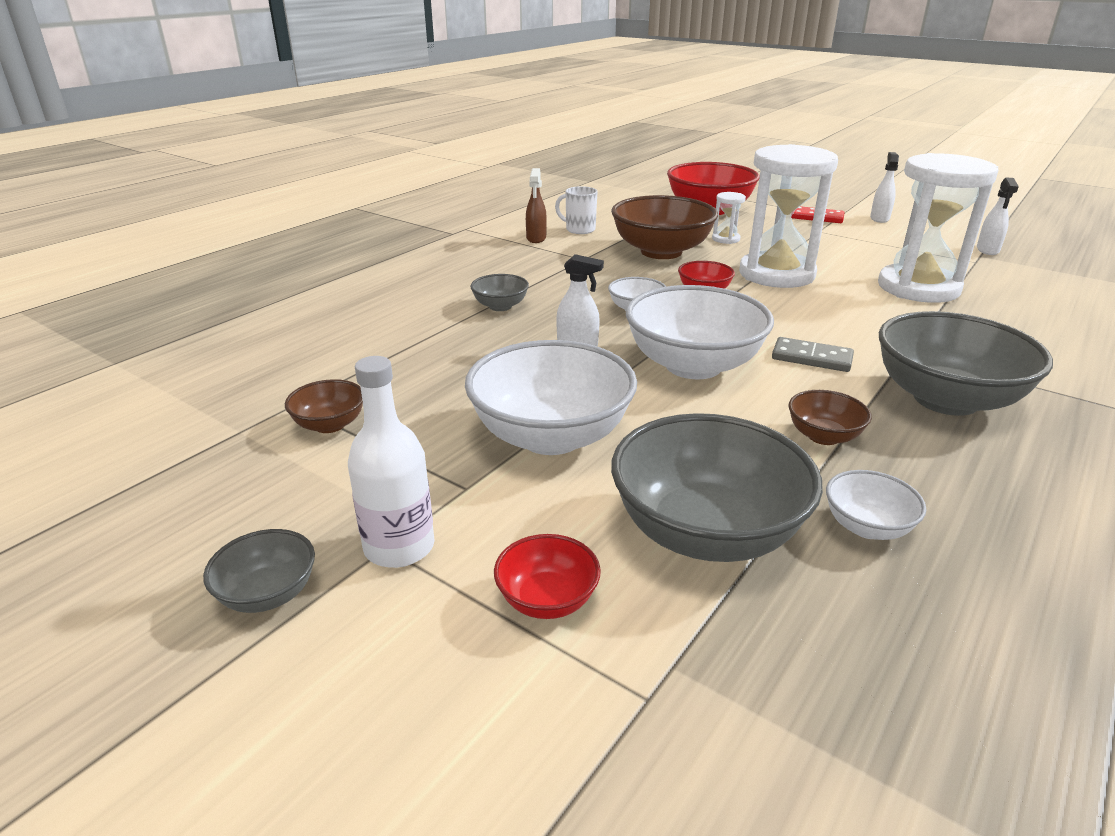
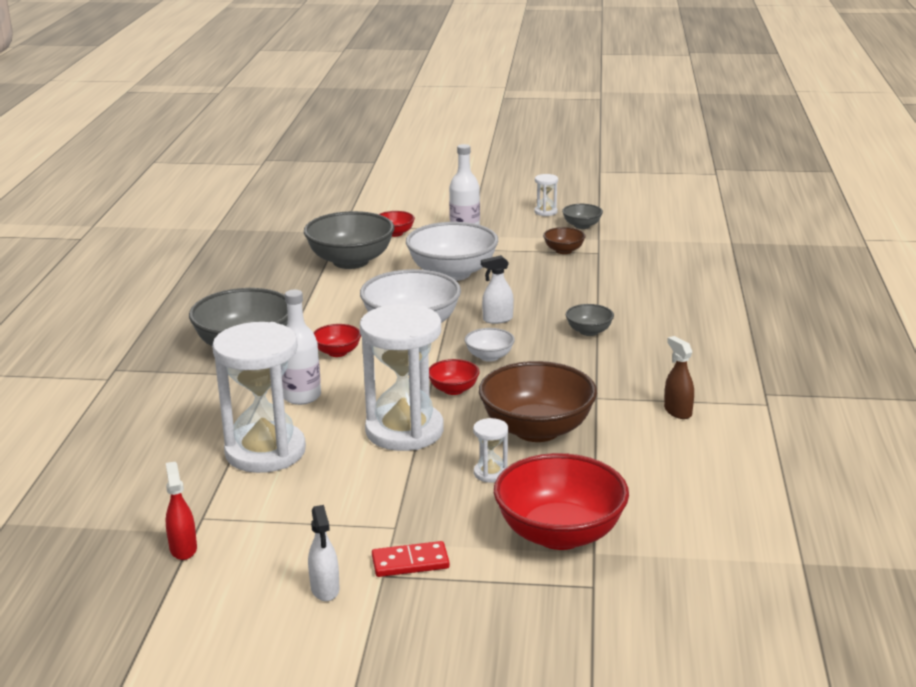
camera: 150 degrees right, 5 degrees down
grey bowl [203,529,315,613] -> grey bowl moved to [562,204,603,229]
white mug [555,186,598,234] -> none
grey domino [772,337,854,372] -> red bowl [313,324,361,357]
brown bowl [788,390,872,445] -> none
white bowl [826,470,926,540] -> none
white spray bottle [977,177,1019,255] -> red spray bottle [166,462,197,560]
none -> white bottle [282,290,321,405]
none -> white hourglass [534,174,558,216]

